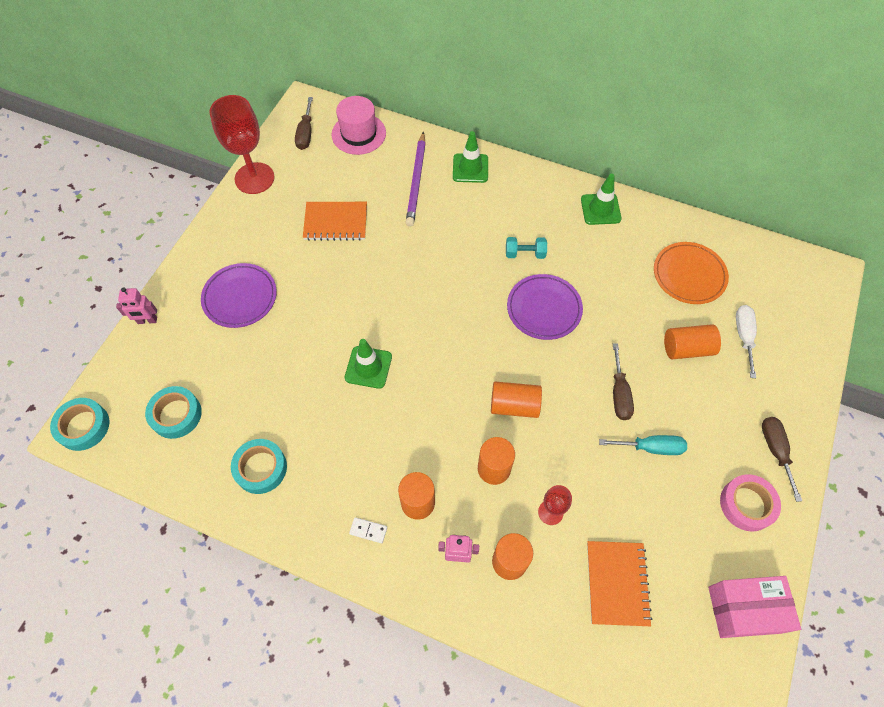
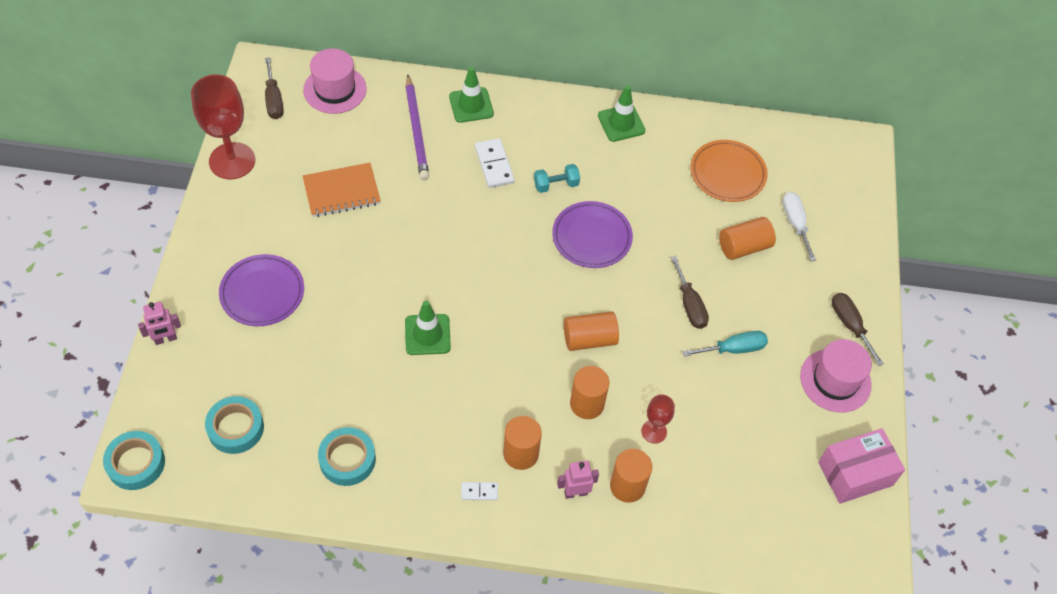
camera: 20 degrees left, 5 degrees down
orange notebook [587,541,652,626] -> none
pink tape [720,474,781,532] -> pink hat [800,339,872,413]
none -> white domino [475,138,515,188]

